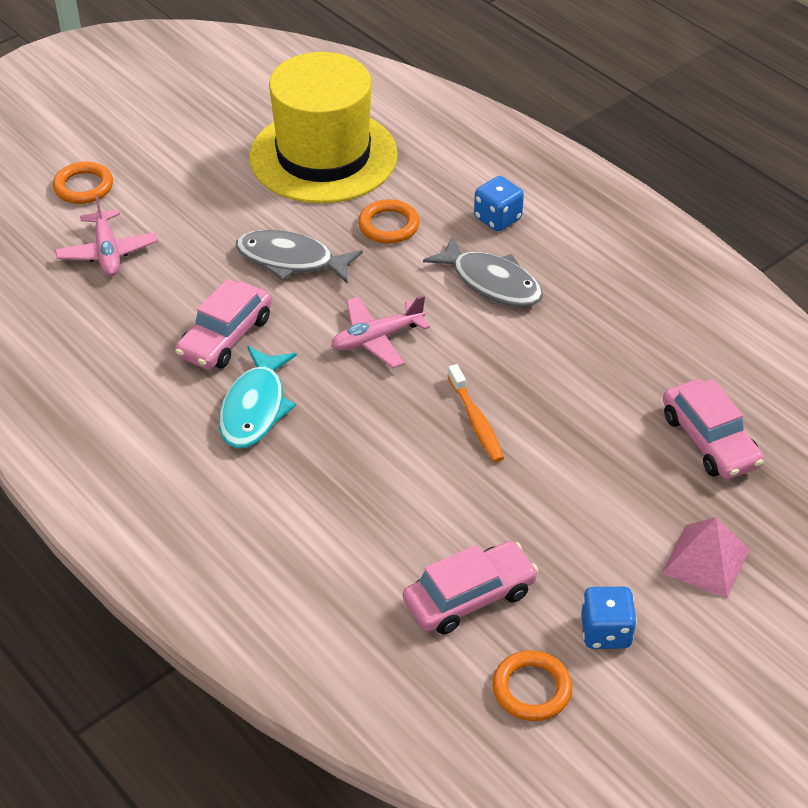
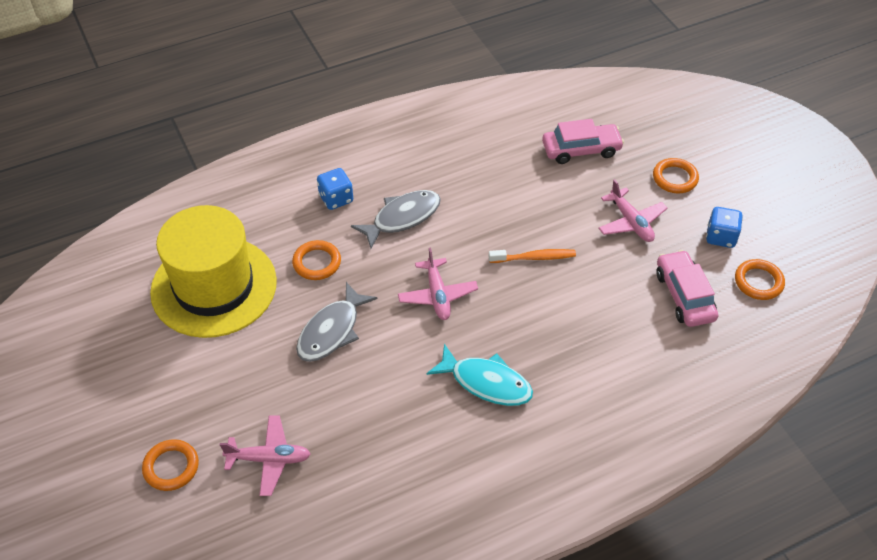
camera: 75 degrees left, 5 degrees up
pink car [175,279,272,370] -> none
pink pyramid [662,517,750,598] -> orange ring [653,158,699,193]
none -> pink plane [598,179,667,242]

